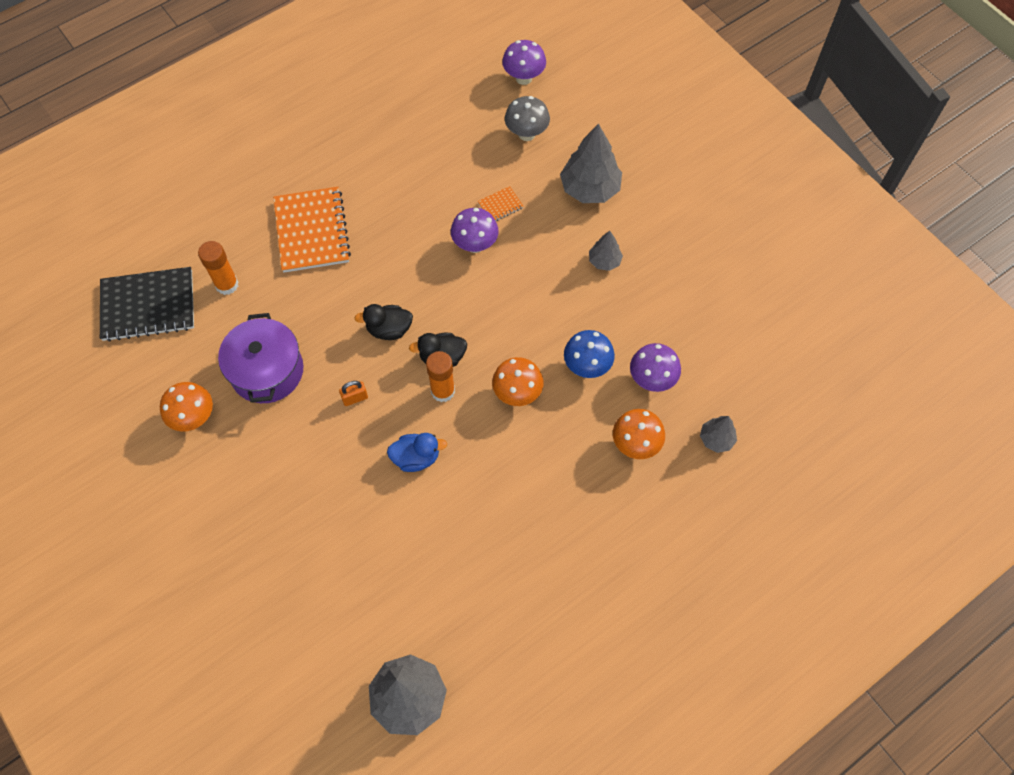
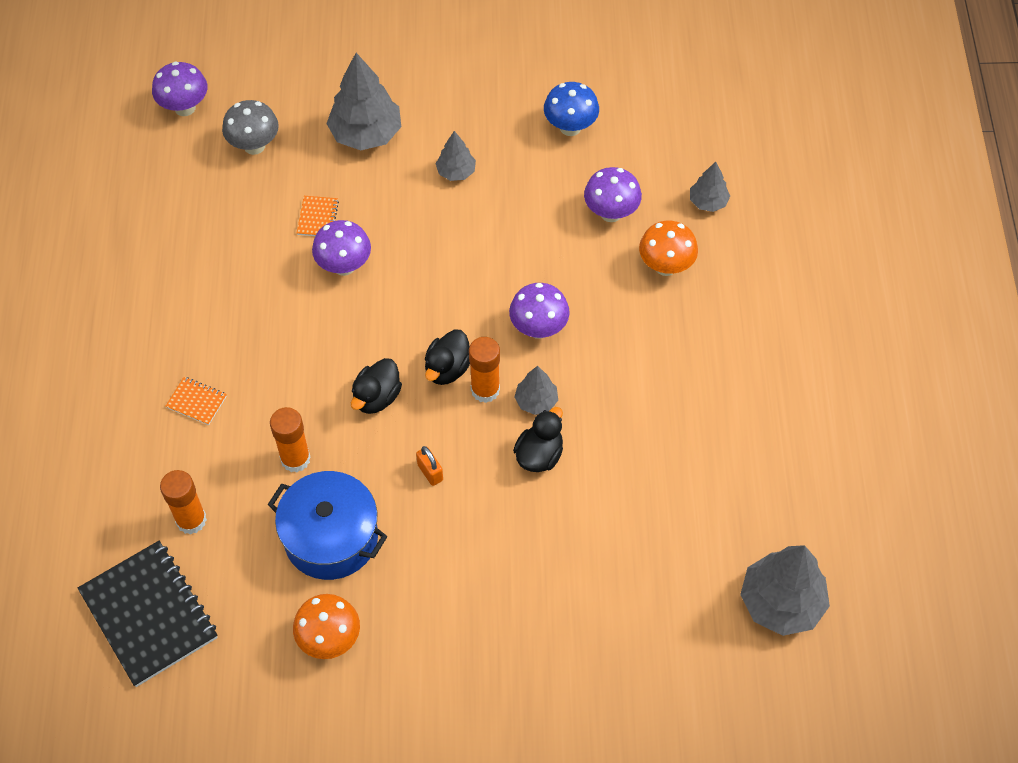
camera: 55 degrees left, 5 degrees down
black notebook [100,267,194,342] -> black notebook turned 60 degrees counterclockwise [78,541,218,687]
purple pot [218,313,304,403] -> blue pot [268,471,387,580]
orange notebook [273,187,351,273] -> orange notebook [166,377,227,425], size x0.43
orange padlock [339,381,368,406] -> orange padlock turned 45 degrees counterclockwise [416,446,443,486]
blue duck [387,433,447,472] -> black duck [513,407,563,472]
orange mushroom [492,357,543,406] -> purple mushroom [509,283,570,339]
blue mushroom [564,330,615,378] -> blue mushroom moved to [544,82,599,136]
none -> orange glue stick [270,407,311,472]
none -> grey tree [514,366,558,415]

